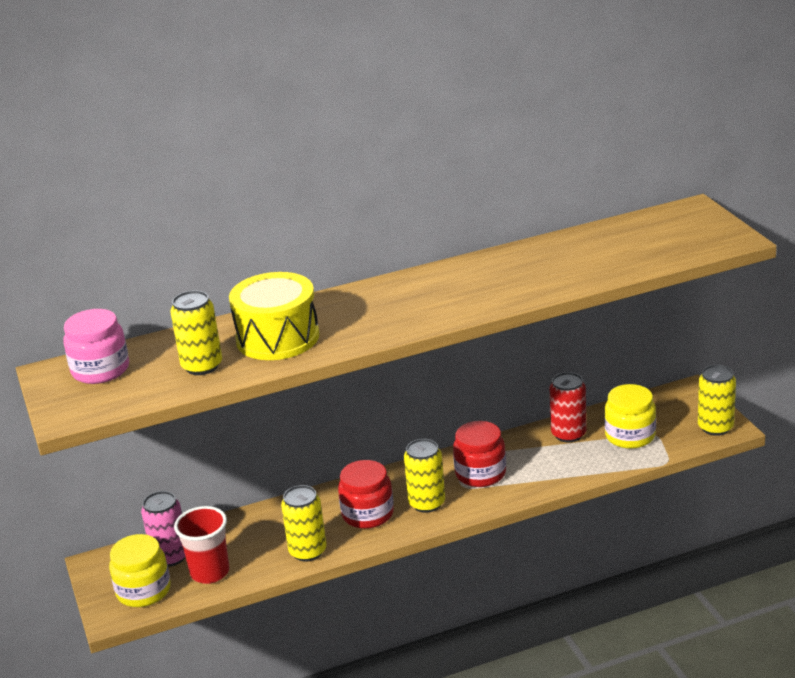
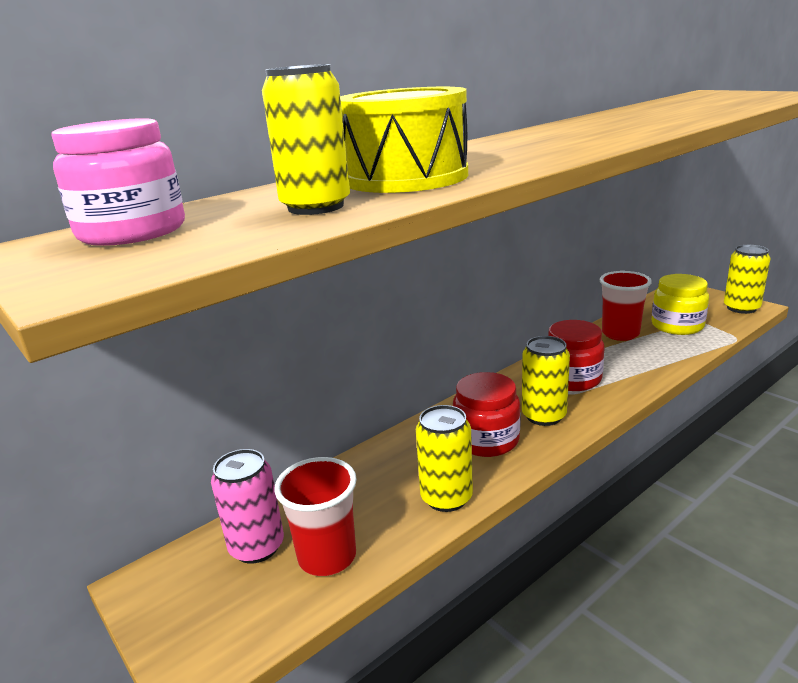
camera: 20 degrees left, 5 degrees down
yellow jar [109,534,171,607] -> none
red can [550,372,587,442] -> red cup [600,271,652,341]

